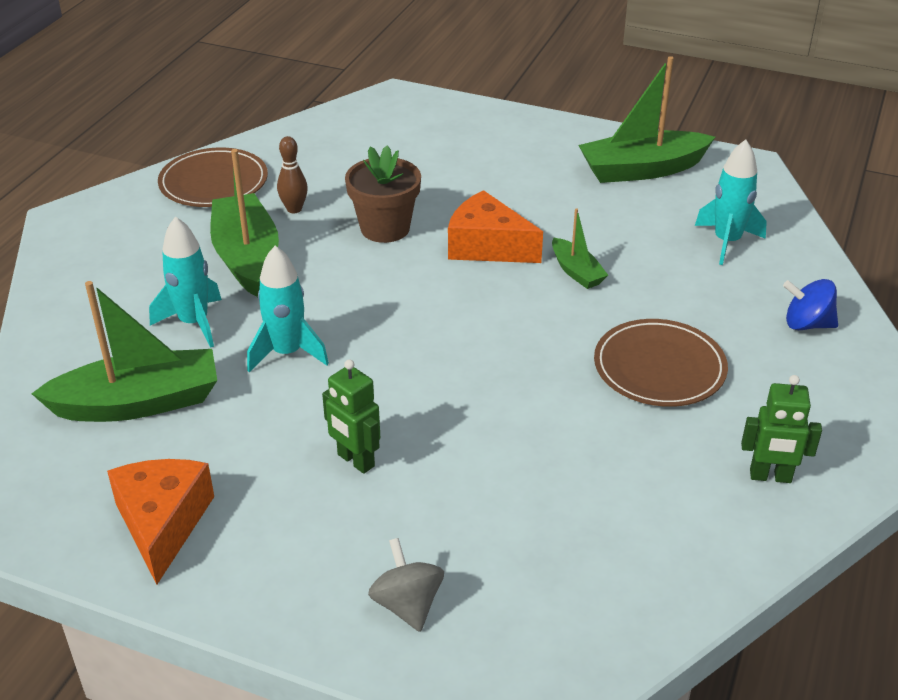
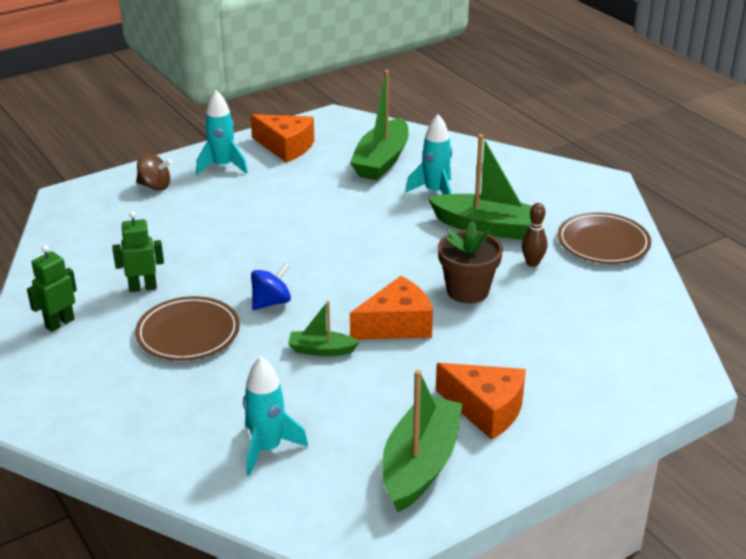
camera: 125 degrees right, 5 degrees down
turquoise rocket [247,245,329,372] -> turquoise rocket moved to [196,90,248,175]
green robot [322,360,380,474] -> green robot moved to [112,211,164,292]
grey spinning top [368,538,444,632] -> brown spinning top [136,153,172,191]
blue spinning top [783,279,838,330] -> blue spinning top moved to [251,262,291,310]
none -> orange cheese [436,363,526,440]

